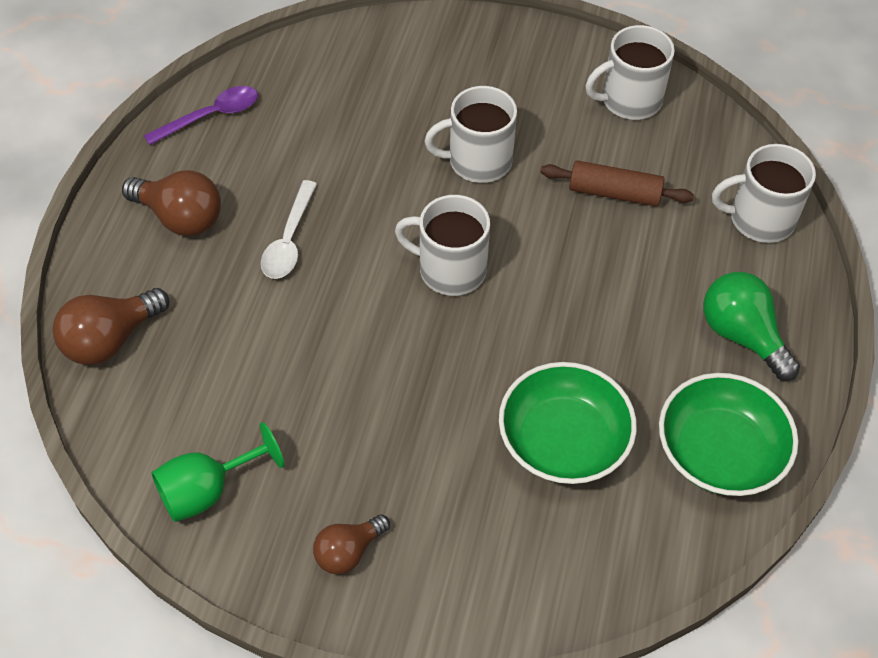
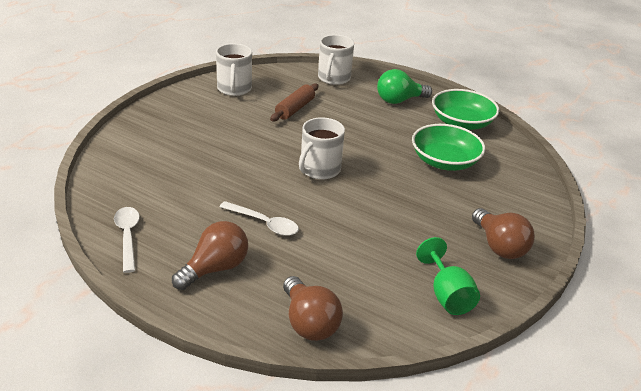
camera: 75 degrees left, 20 degrees down
purple spoon [144,86,258,145] -> white spoon [114,207,140,273]
brown light bulb [313,514,390,574] -> brown light bulb [472,208,535,259], size x1.55
white mug [425,86,517,183] -> none

